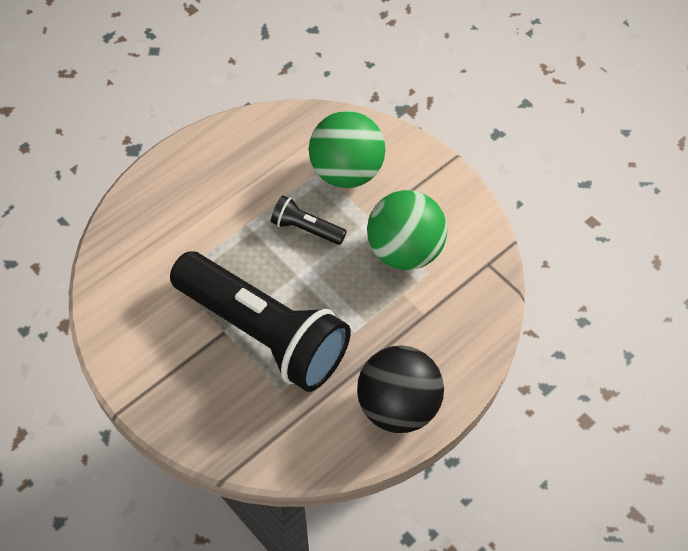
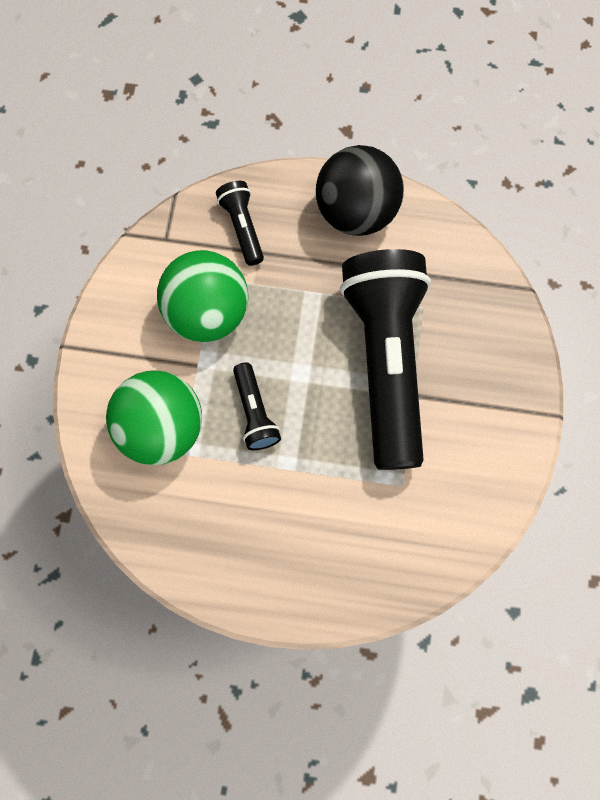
camera: 130 degrees left, 15 degrees up
none -> black flashlight [216,181,264,266]

